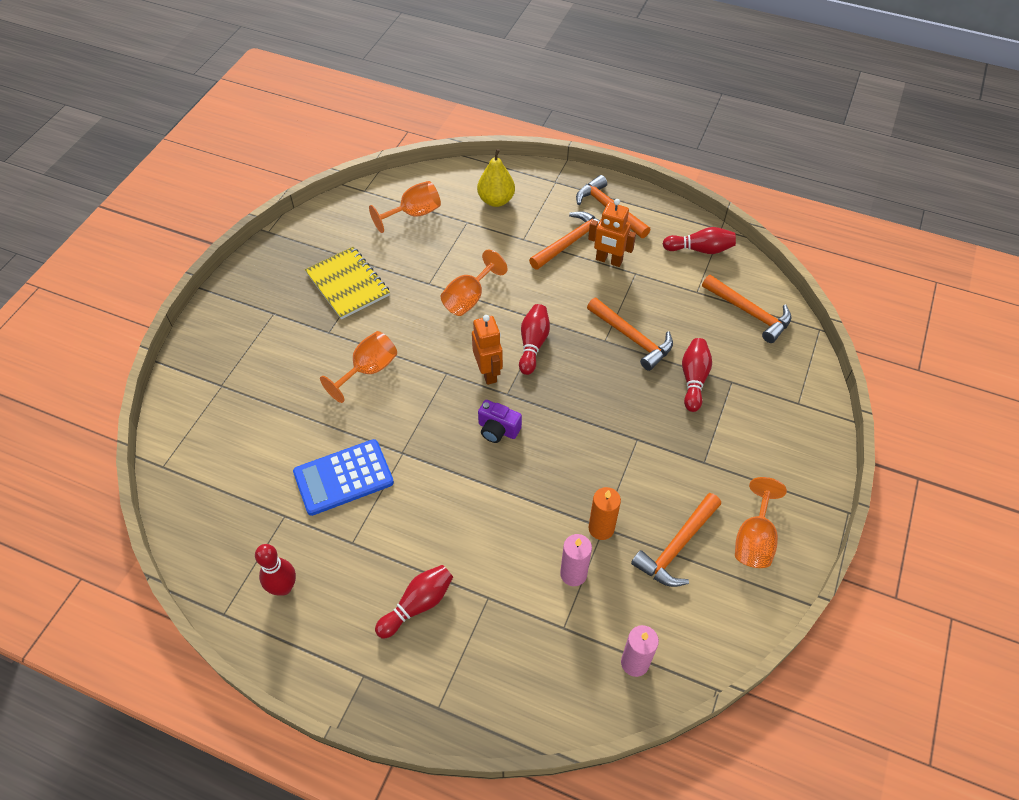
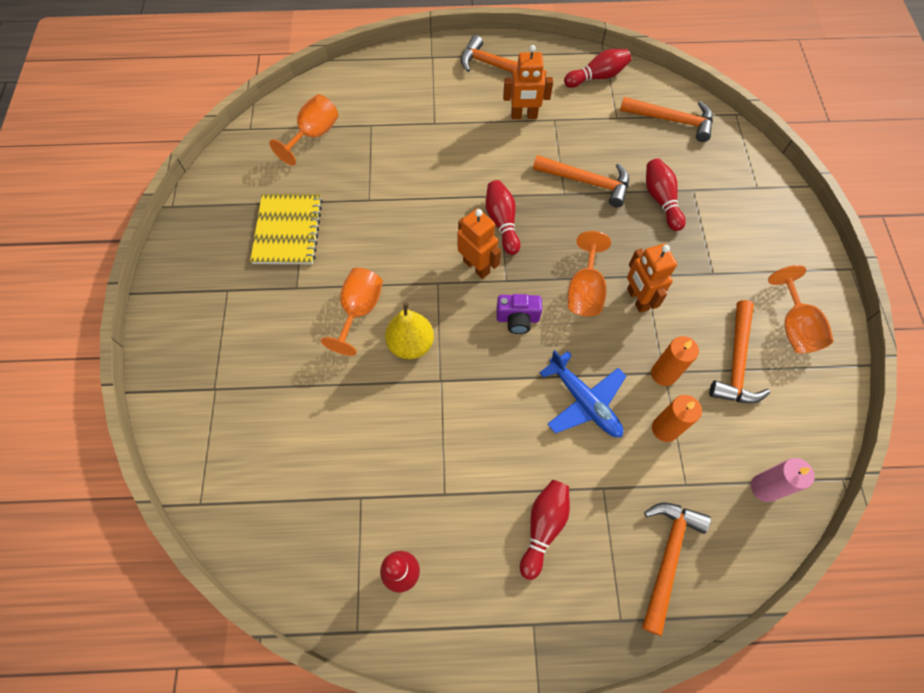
camera: 25 degrees left, 10 degrees up
blue calculator [293,439,394,516] -> none
yellow notebook [305,247,390,319] -> yellow notebook turned 60 degrees clockwise [250,194,322,264]
orange goblet [441,249,507,316] -> orange goblet moved to [568,231,611,316]
yellow pear [477,149,515,207] -> yellow pear moved to [385,302,434,359]
orange hammer [529,211,600,270] -> orange hammer moved to [642,503,711,636]
pink candle [560,534,592,586] -> orange candle [652,395,702,442]
none -> blue plane [539,350,626,437]
none -> orange robot [627,244,677,313]

